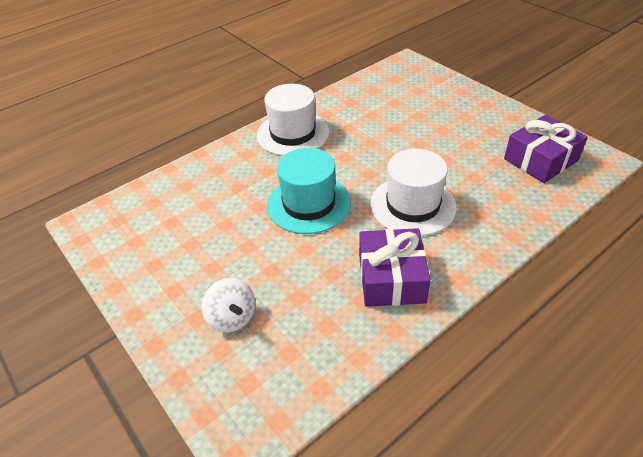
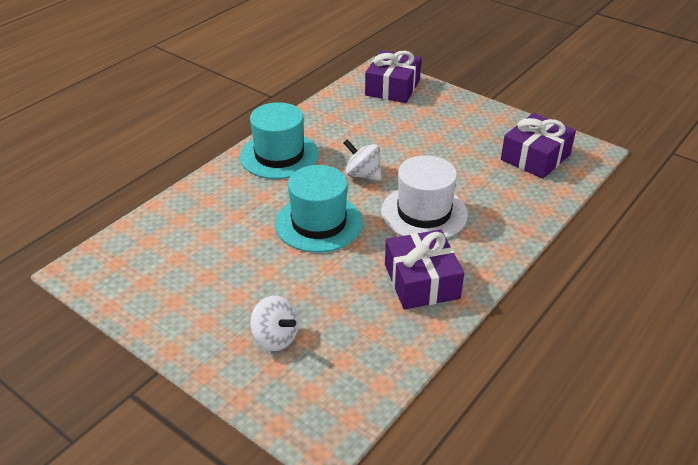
camera: 15 degrees left, 5 degrees down
white hat [257,84,329,156] -> turquoise hat [240,102,319,179]
none -> white spinning top [343,139,382,181]
none -> purple gift [365,50,422,103]

